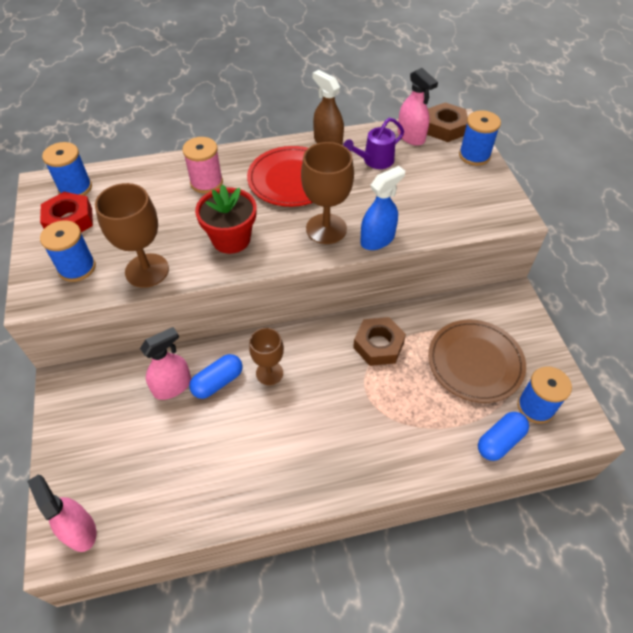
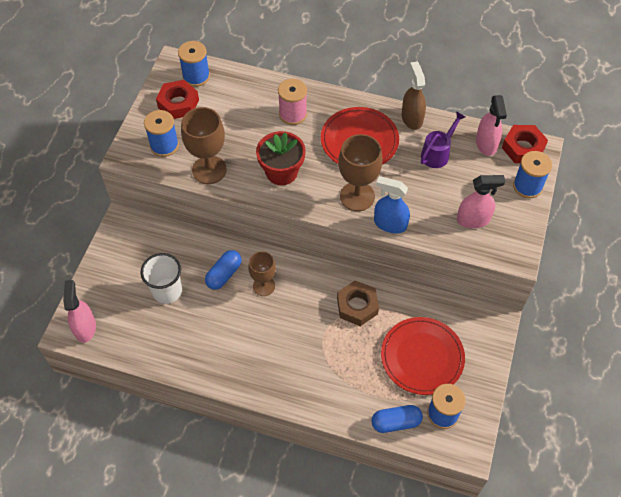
camera: 30 degrees right, 5 degrees up
pink spray bottle [140,327,191,400] -> pink spray bottle moved to [457,175,505,228]
blue capsule [189,354,243,399] -> blue capsule turned 45 degrees counterclockwise [205,250,242,290]
purple watering can [343,118,404,169] -> purple watering can turned 135 degrees clockwise [421,111,465,168]
blue spray bottle [360,166,405,250] -> blue spray bottle turned 150 degrees counterclockwise [374,176,410,233]
brown nut [427,102,468,142] -> red nut [502,125,548,163]
brown plate [428,320,526,403] -> red plate [381,317,465,395]
none -> white cup [141,253,182,304]

